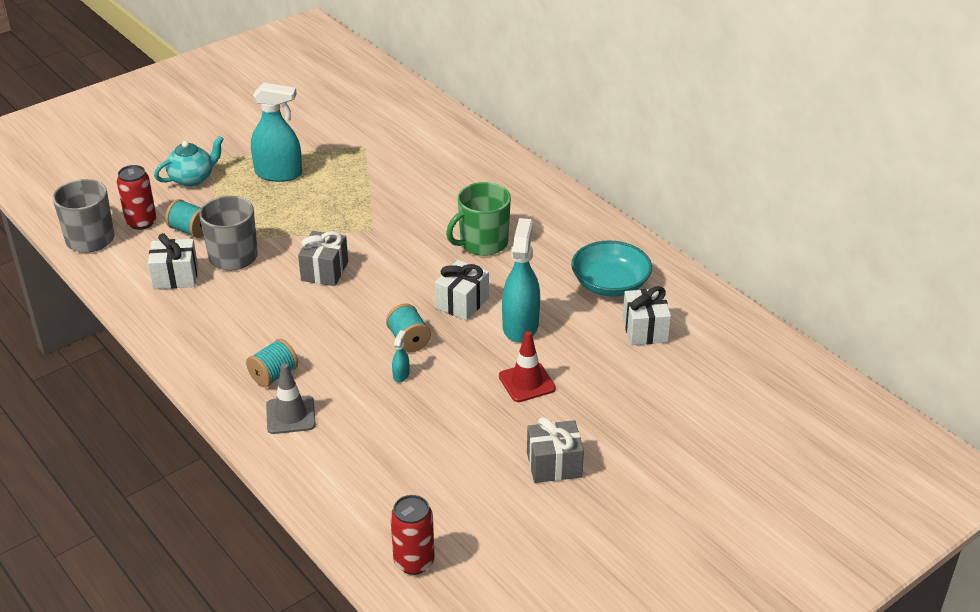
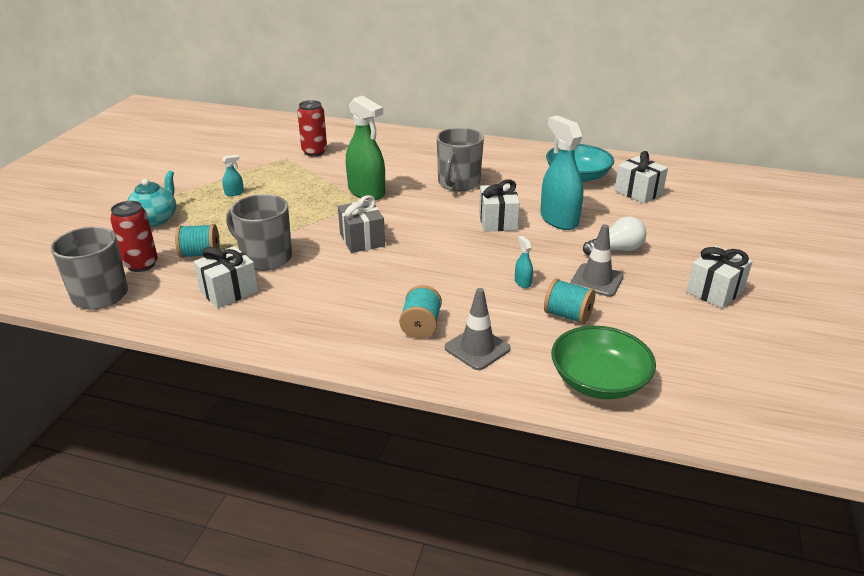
camera: 35 degrees left, 5 degrees down
turquoise spray bottle [251,83,302,182] -> turquoise spray bottle [222,155,244,196], size x0.42
turquoise spool [386,303,431,352] -> turquoise spool moved to [544,278,595,324]
red can [390,495,435,575] -> red can moved to [297,100,327,157]
green mug [446,182,511,256] -> grey mug [437,128,484,191]
red traffic cone [499,331,556,402] -> white light bulb [583,217,646,256]
grey gift [527,417,584,483] -> white gift [686,246,753,308]
none -> green spray bottle [346,96,385,200]
none -> green bowl [551,326,656,399]
none -> grey traffic cone [570,224,623,297]

